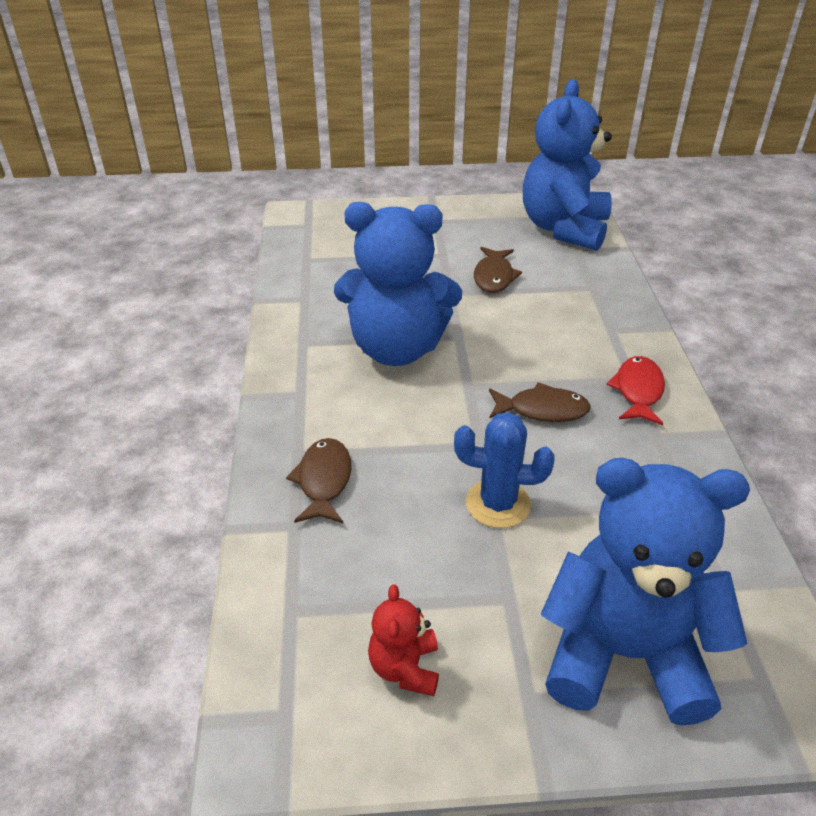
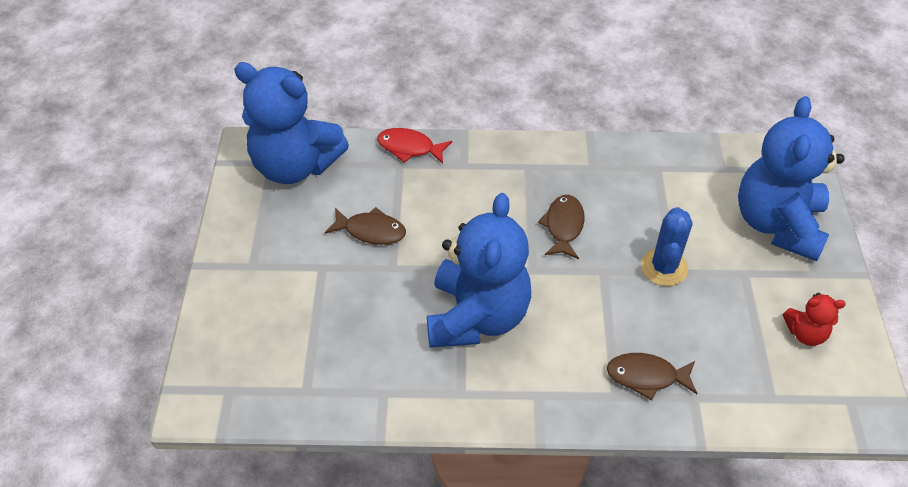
camera: 85 degrees left, 10 degrees up
red fish [606,356,665,425] -> red fish moved to [377,128,452,164]

